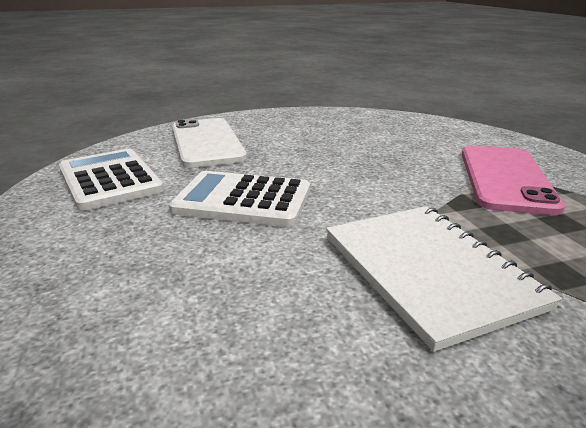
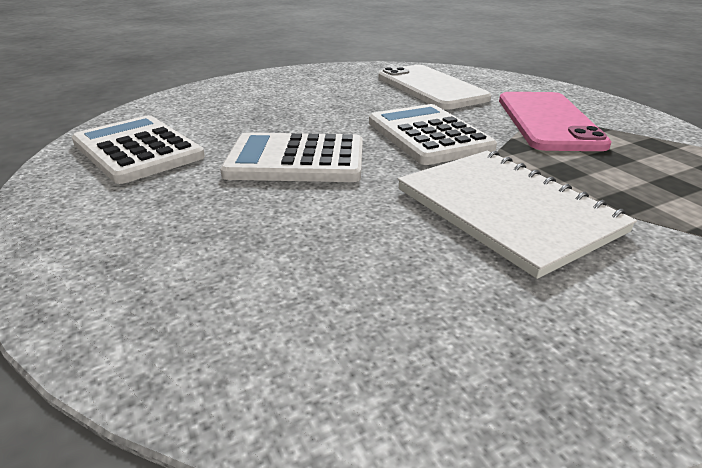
camera: 10 degrees left, 5 degrees up
white phone [172,118,247,168] -> white phone moved to [379,65,491,110]
none -> white calculator [369,104,497,165]

